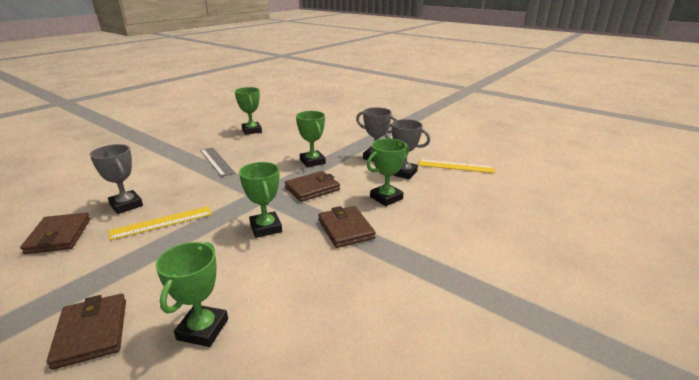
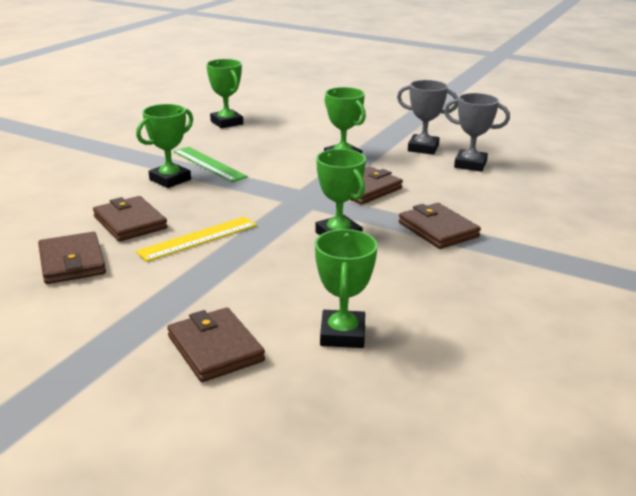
camera: 10 degrees left, 0 degrees up
grey trophy [90,144,143,214] -> brown wallet [93,196,168,242]
grey ruler [200,147,235,177] -> green ruler [173,147,248,182]
green trophy [367,139,409,206] -> green trophy moved to [136,104,193,188]
yellow ruler [418,159,495,173] -> none

